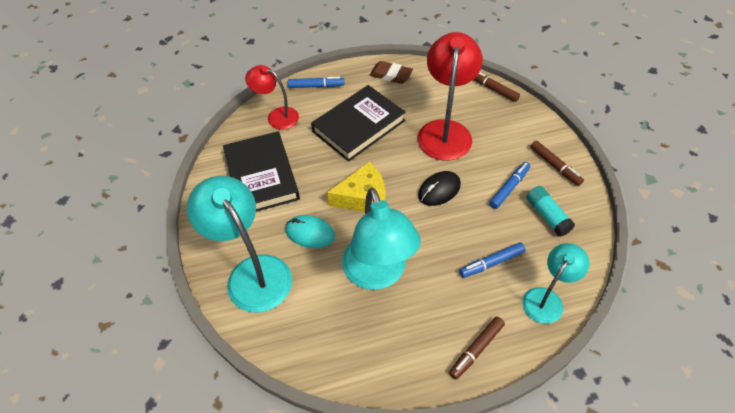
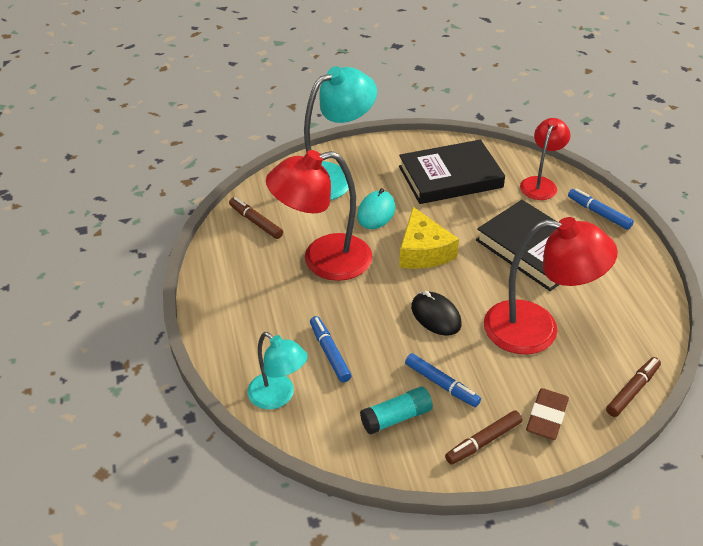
camera: 90 degrees right, 10 degrees down
blue marker [288,77,344,88] -> blue marker turned 135 degrees clockwise [568,188,634,230]
turquoise lamp [342,188,421,290] -> red lamp [266,150,372,281]
brown eraser [370,61,413,84] -> brown eraser moved to [526,388,569,440]
brown marker [449,317,505,380] -> brown marker moved to [229,197,283,239]

